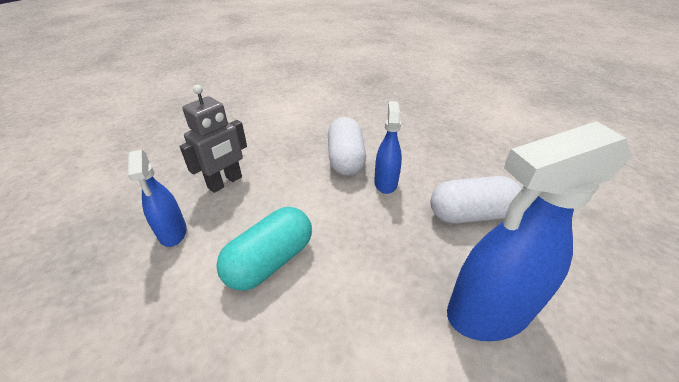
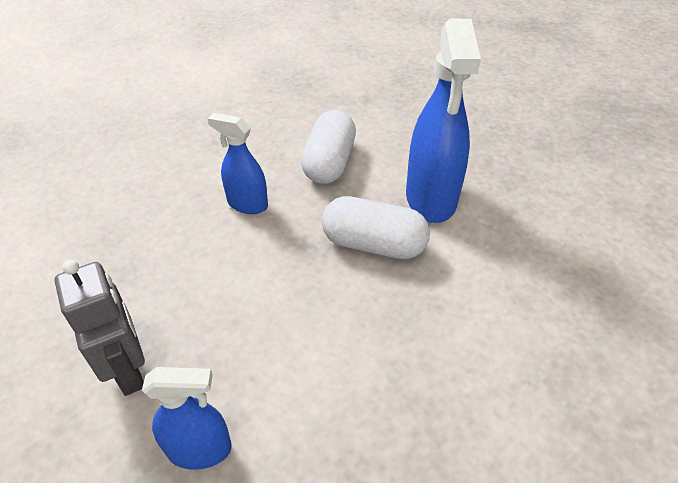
camera: 70 degrees left, 5 degrees up
turquoise capsule [216,207,312,291] -> none
white capsule [328,117,366,176] -> white capsule moved to [322,196,430,259]

